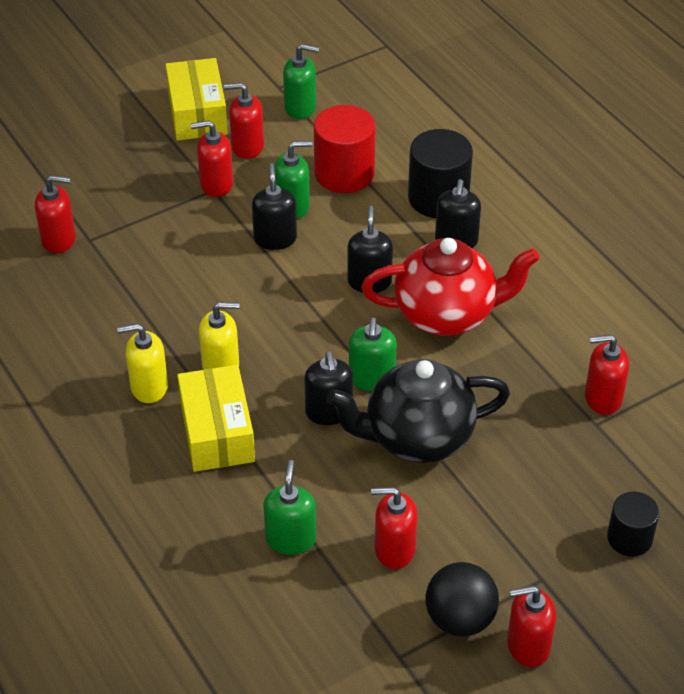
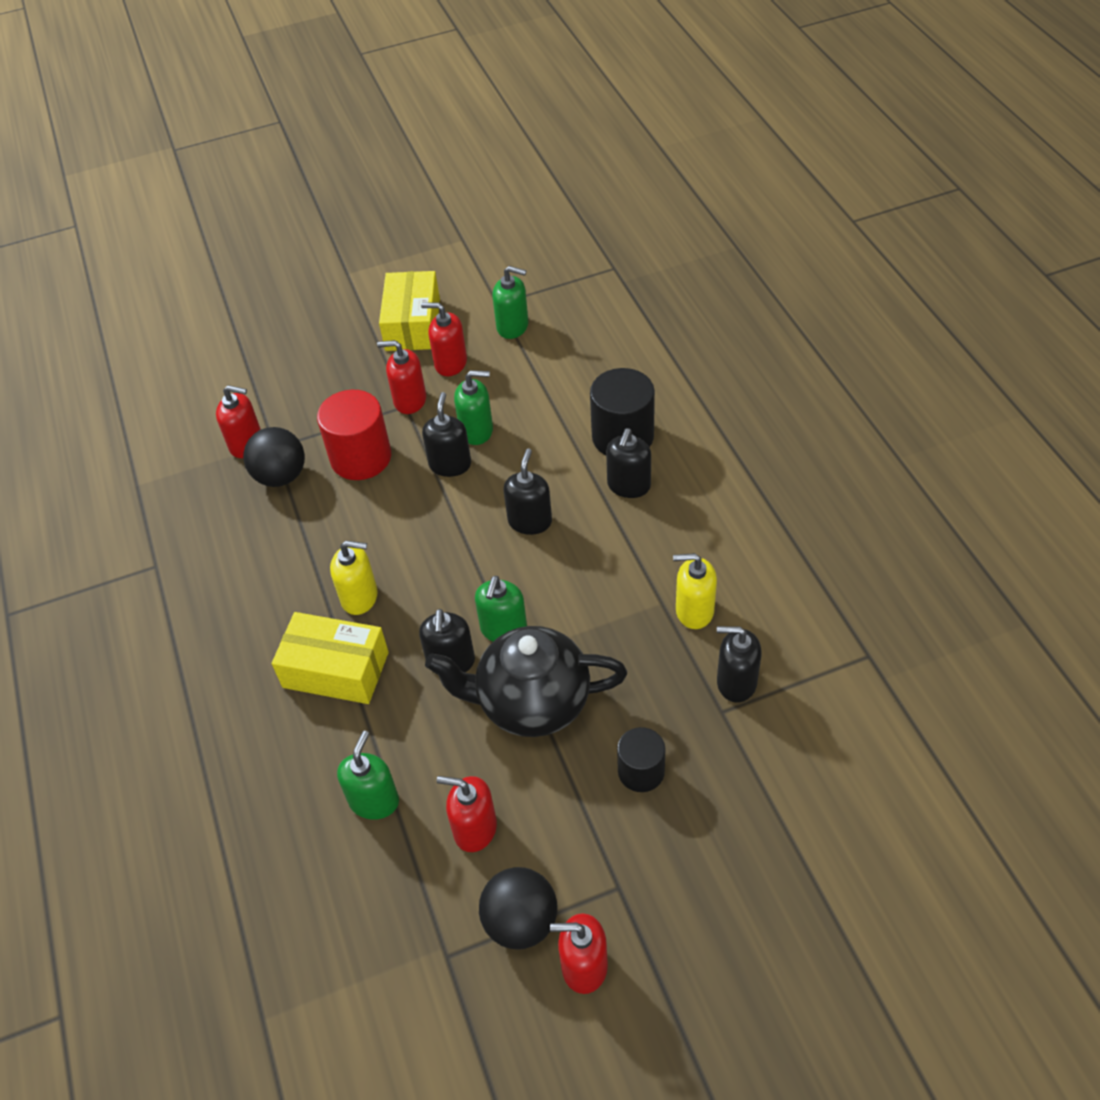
camera: 15 degrees right, 5 degrees up
yellow soap dispenser [117,323,168,403] -> yellow soap dispenser moved to [673,553,717,629]
yellow box [177,365,255,472] -> yellow box turned 75 degrees counterclockwise [272,612,389,704]
red cylinder [314,105,376,193] -> red cylinder moved to [317,390,391,480]
red teapot [362,238,540,336] -> none
red soap dispenser [585,335,629,415] -> black soap dispenser [717,626,762,703]
black cylinder [607,492,659,557] -> black cylinder moved to [617,727,666,792]
none -> black ball [243,427,305,487]

